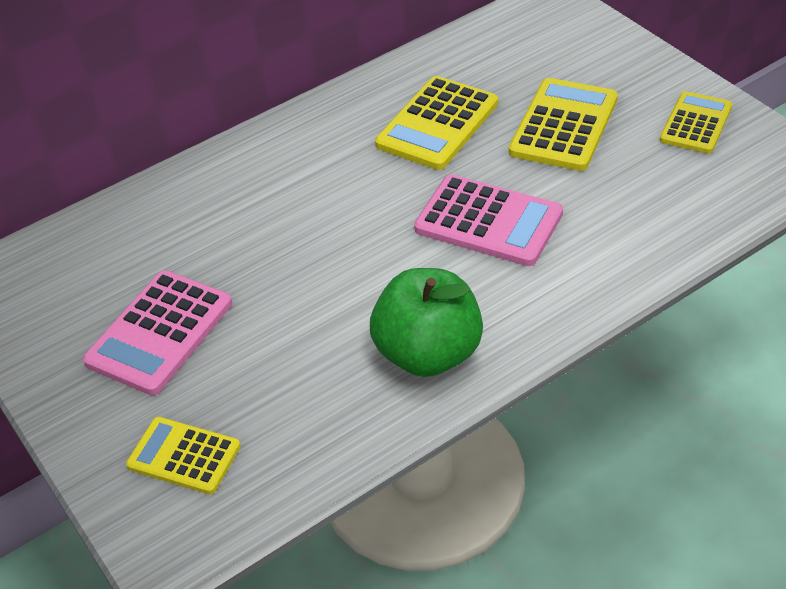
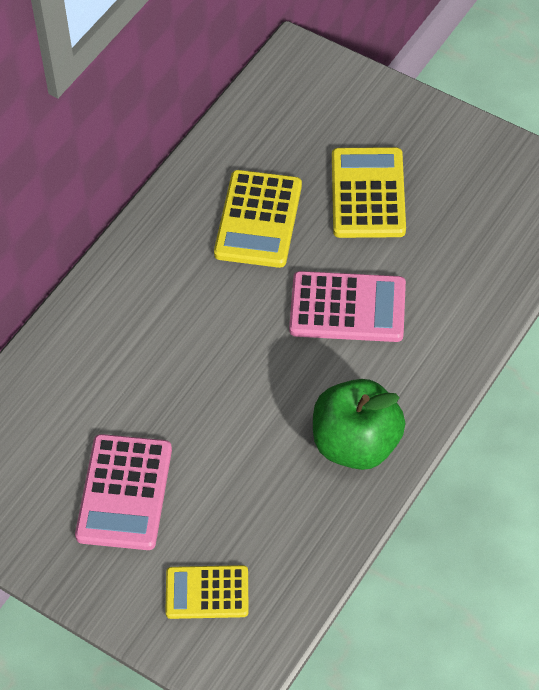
camera: 25 degrees left, 10 degrees up
yellow calculator [660,91,732,154] -> none

